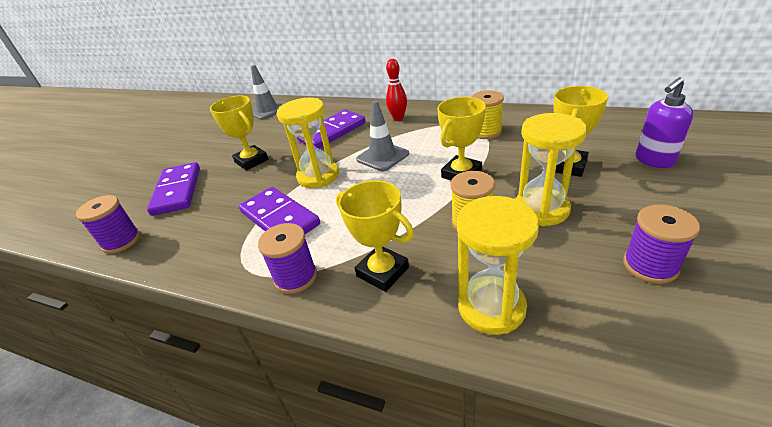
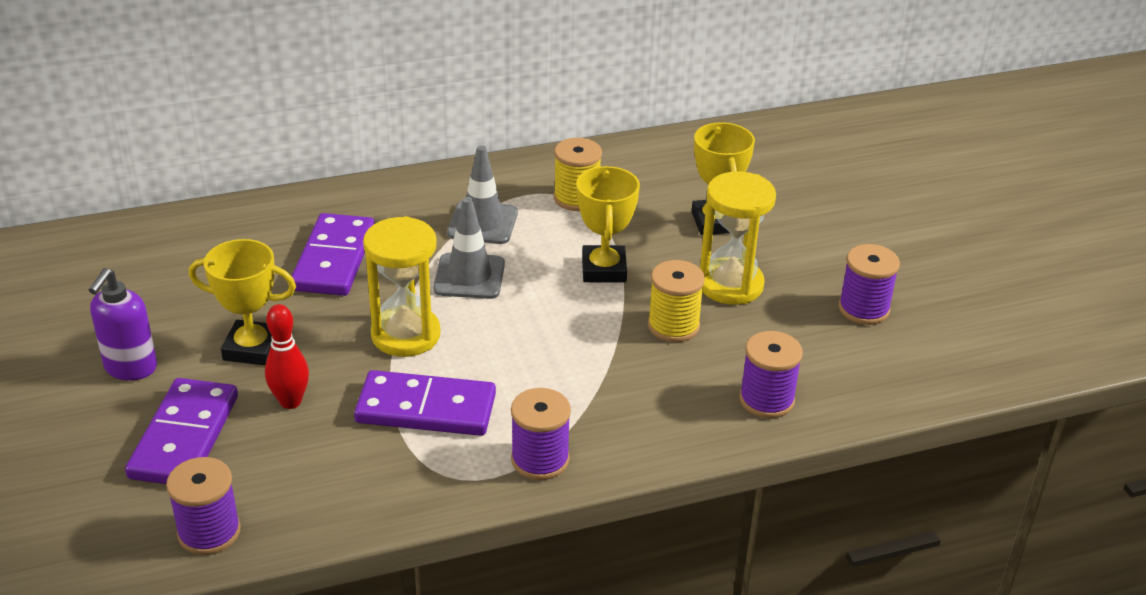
camera: 45 degrees left, 0 degrees up
purple domino [147,162,200,216] -> purple domino turned 60 degrees clockwise [125,378,238,484]
grey traffic cone [251,65,283,120] -> grey traffic cone moved to [447,145,518,244]
yellow trophy [336,180,414,292] -> none
red bowling pin [386,59,407,121] -> red bowling pin moved to [265,304,309,409]
yellow hourglass [457,196,539,335] -> purple spool [739,331,803,418]
purple soap dispenser [636,77,693,168] -> purple soap dispenser moved to [89,268,157,380]

